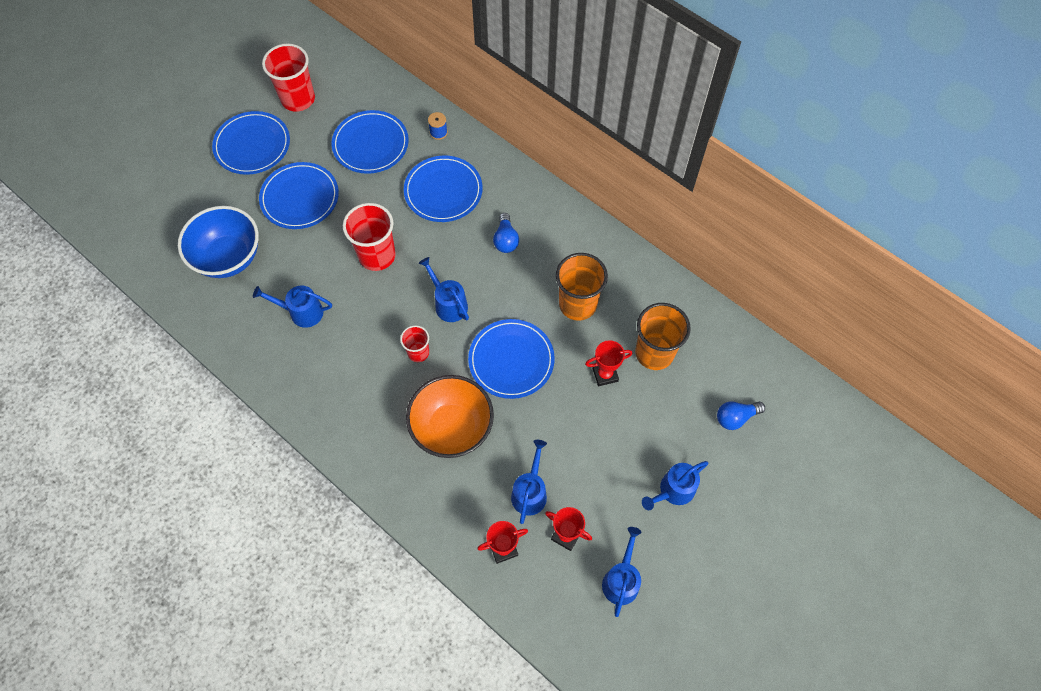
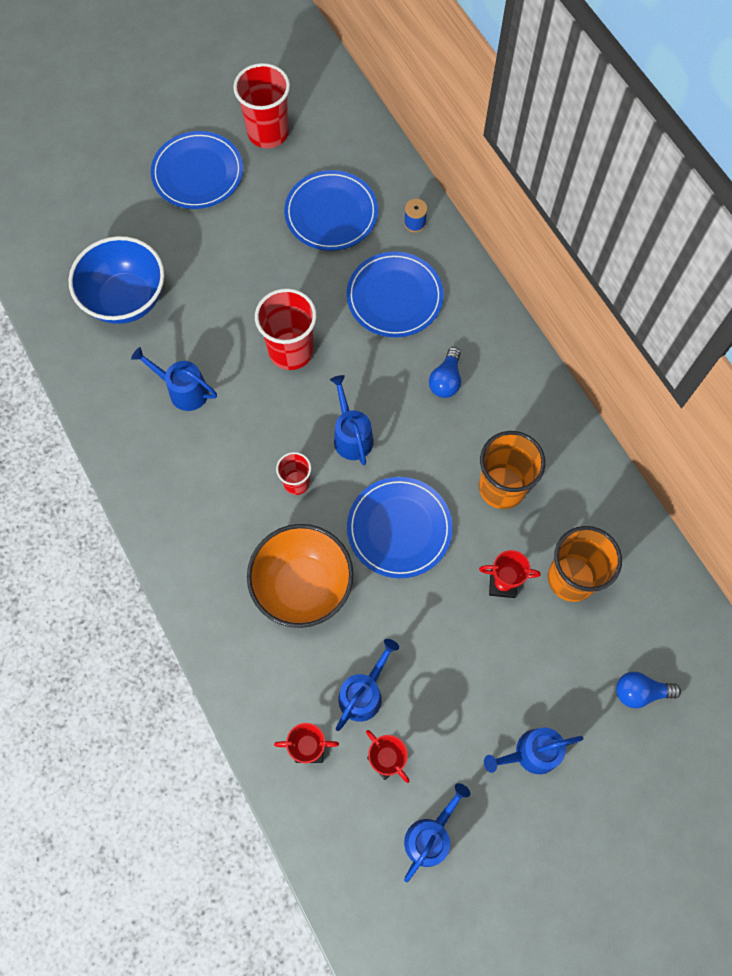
camera: 20 degrees right, 5 degrees up
blue plate [259,162,339,229] -> none

